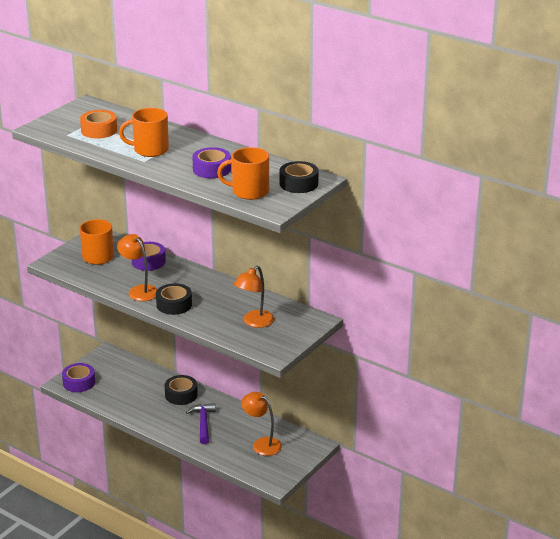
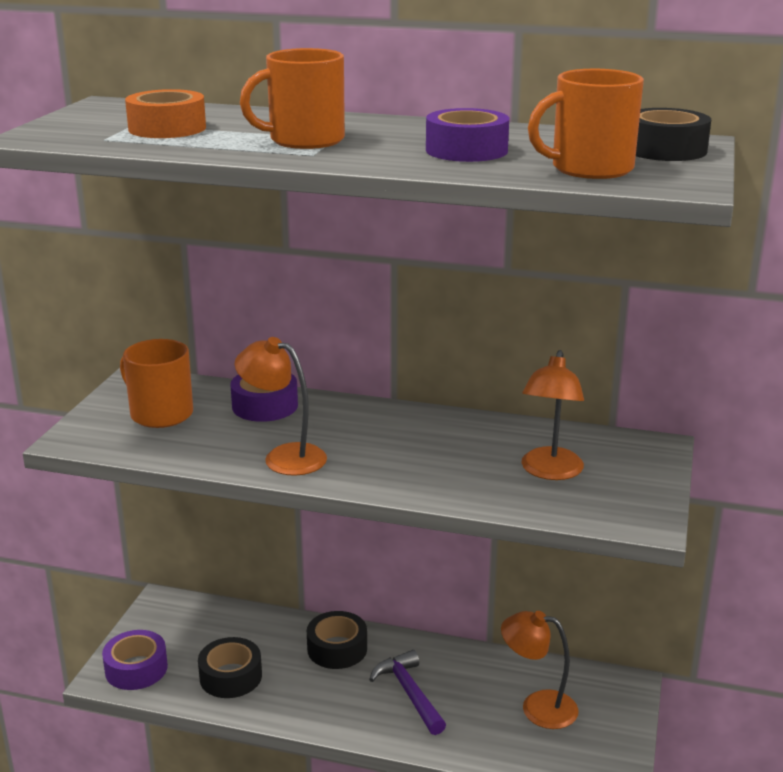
camera: 20 degrees left, 5 degrees down
black tape [156,283,192,315] -> black tape moved to [198,637,262,698]

